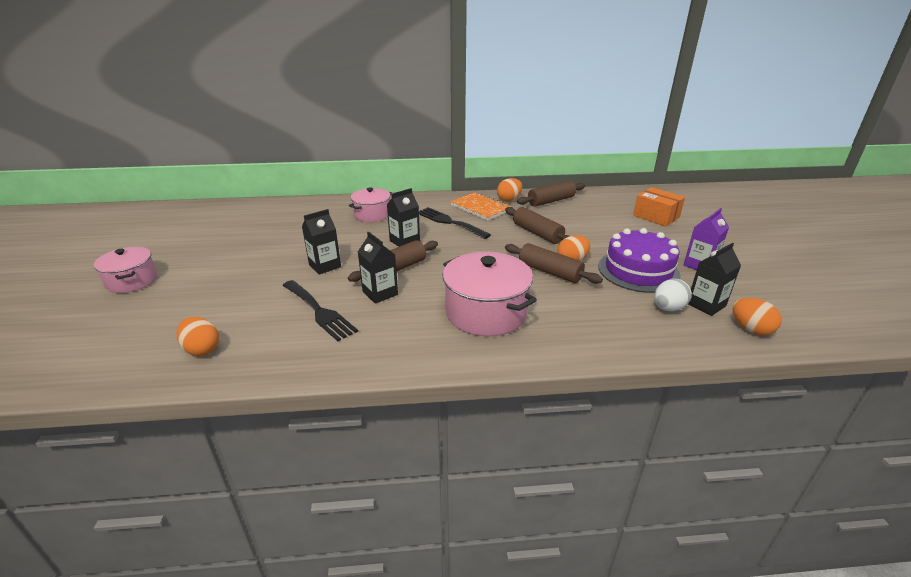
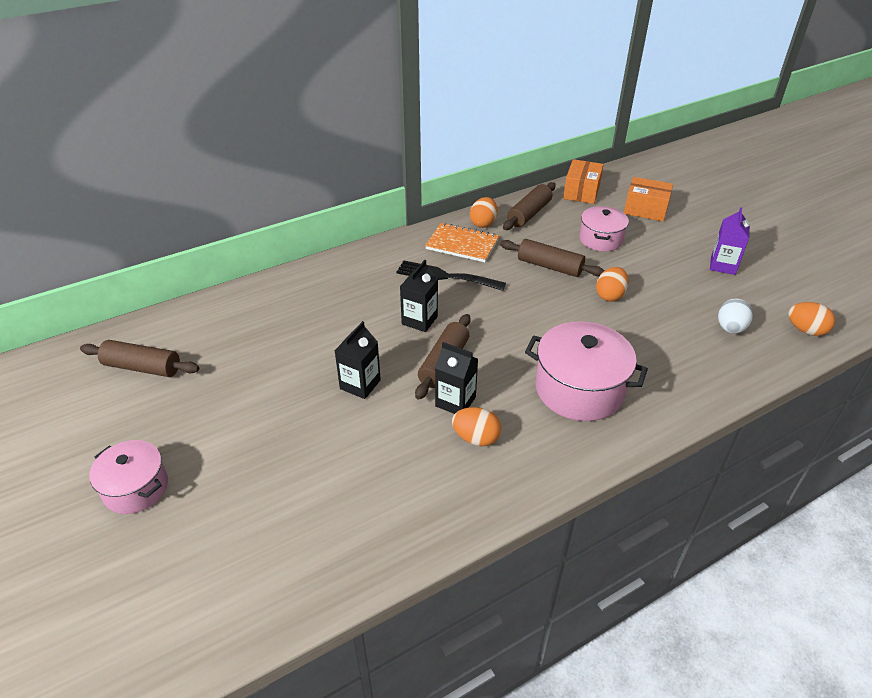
camera: 25 degrees left, 10 degrees up
orange egg [177,317,219,356] -> orange egg moved to [452,407,501,446]
black fork [282,280,358,341] -> none
pink pot [349,188,392,222] -> pink pot moved to [579,206,629,251]
brown rolling pin [505,243,603,284] -> brown rolling pin moved to [80,340,199,377]
purple cake [598,228,681,293] -> none
black carton [688,243,741,316] -> none
none -> orange box [563,159,604,204]

